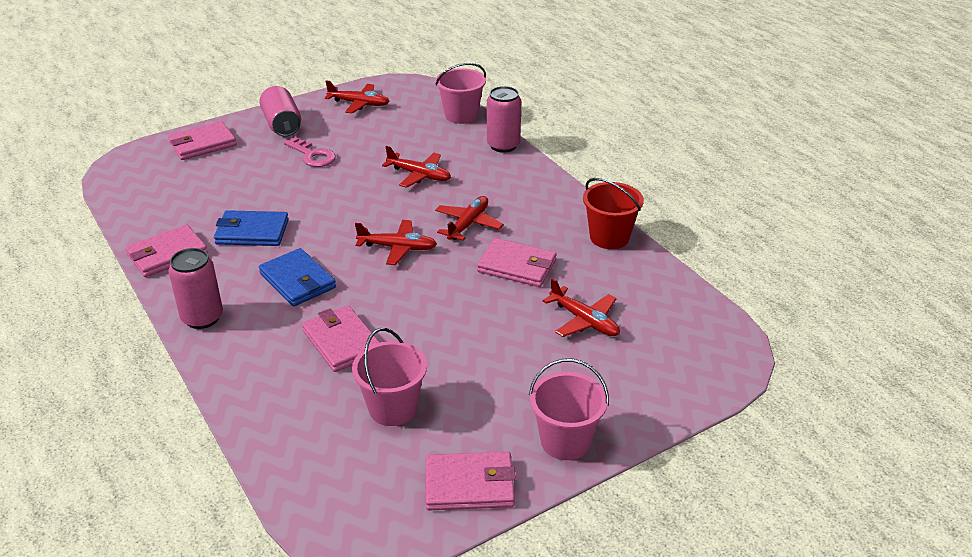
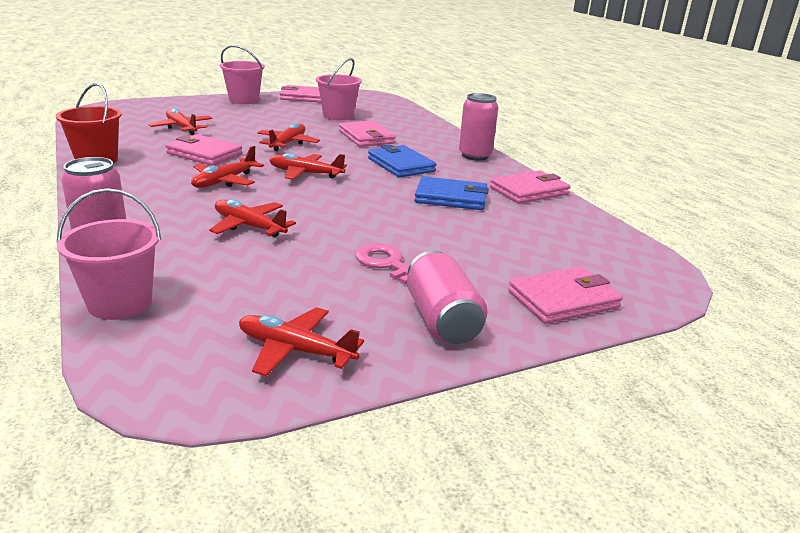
camera: 175 degrees left, 10 degrees down
none -> red plane [258,123,320,151]

